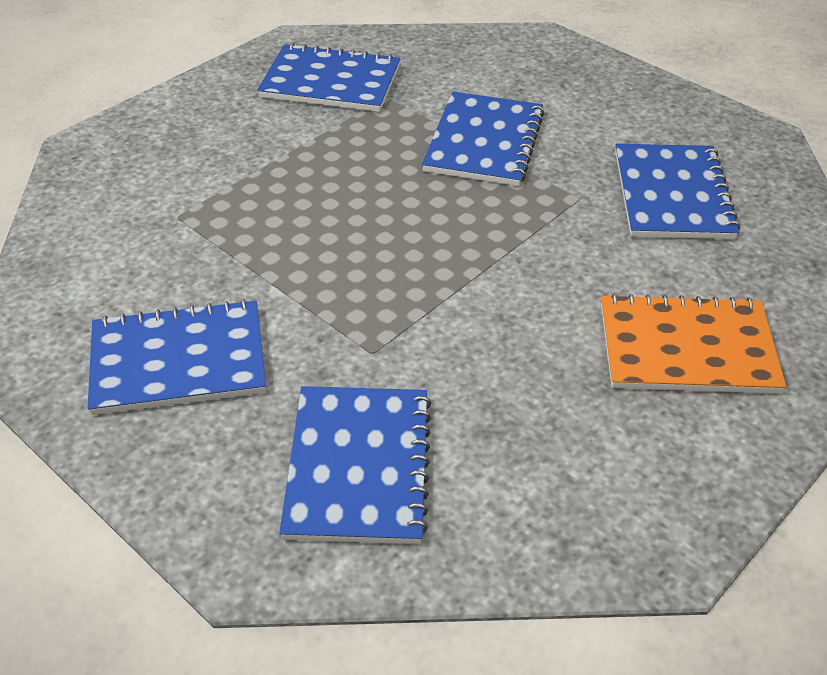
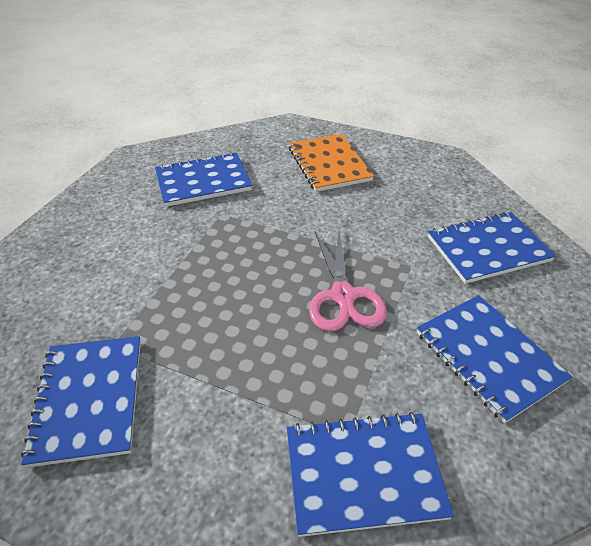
camera: 110 degrees left, 0 degrees up
blue notebook [422,91,544,186] -> blue notebook moved to [287,412,454,537]
none -> pink scissors [309,231,387,332]

